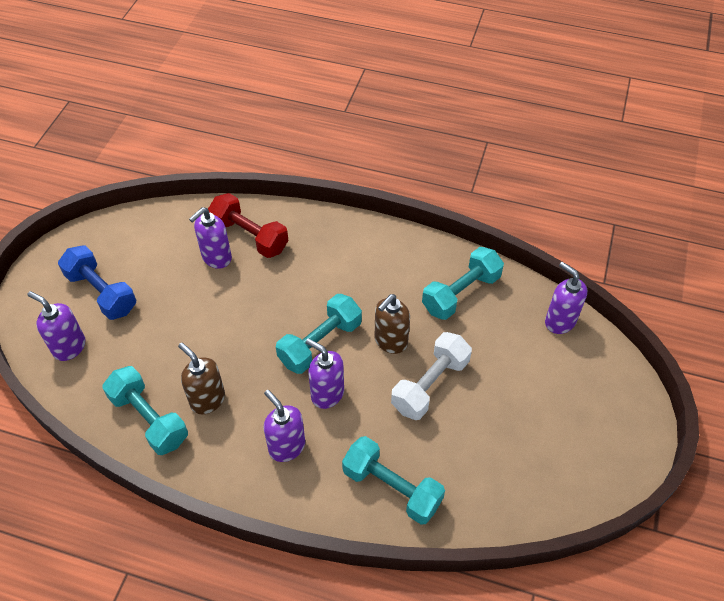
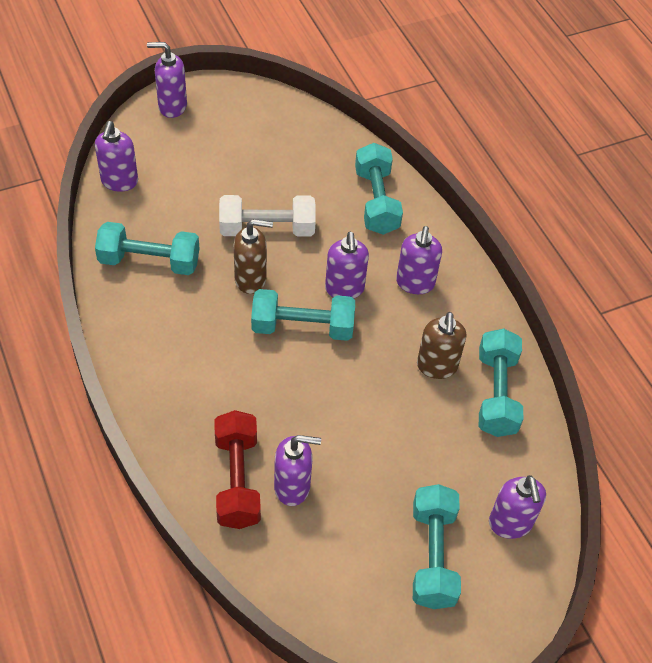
camera: 135 degrees left, 0 degrees up
blue dumbbell [58,245,136,320] -> turquoise dumbbell [413,484,461,609]
none -> purple soap dispenser [147,42,187,118]

